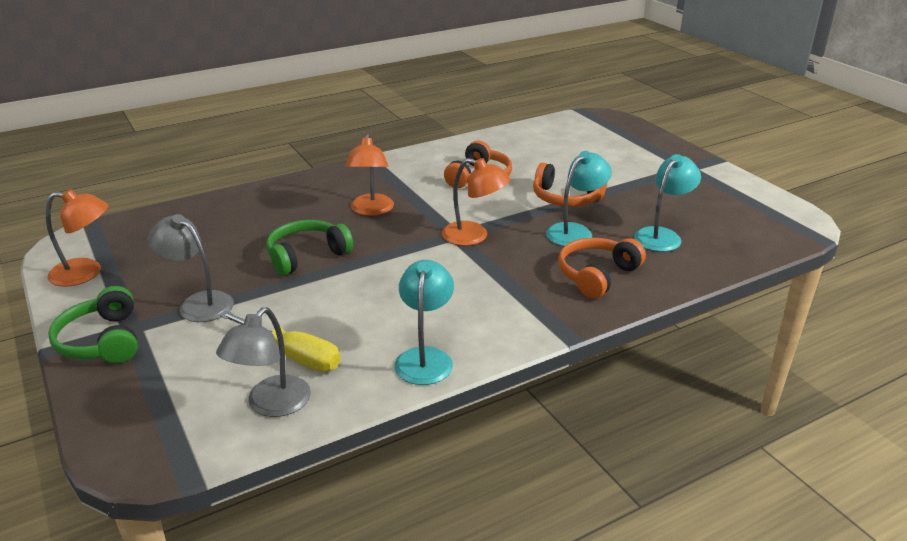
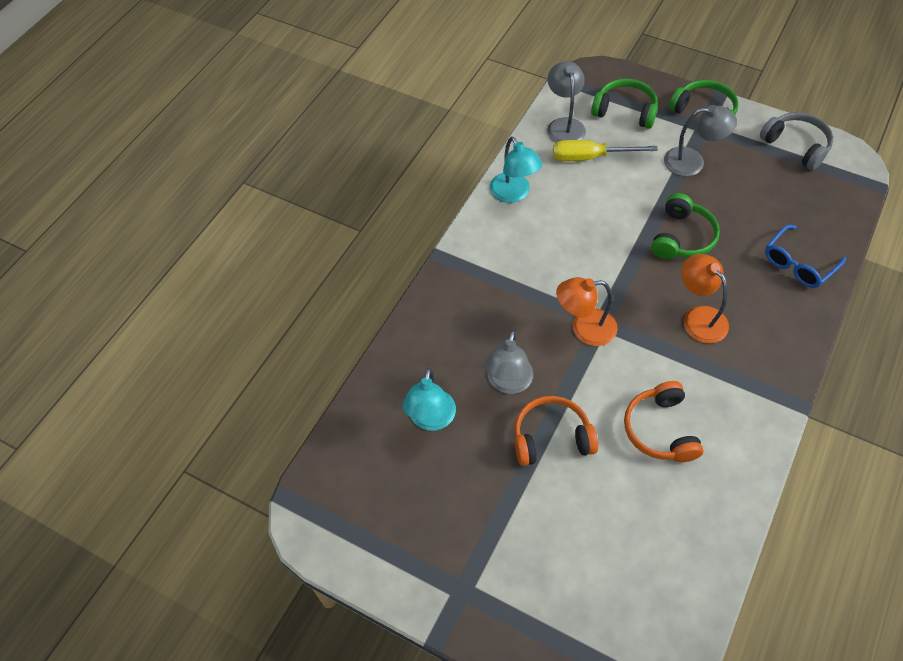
camera: 150 degrees right, 25 degrees up
orange lamp [46,189,108,287] -> grey headphones [760,112,833,170]
turquoise lamp [546,151,612,246] -> grey lamp [484,330,533,394]
orange headphones [558,238,646,298] -> none
none -> green headphones [591,79,658,129]
none -> blue glasses [765,225,846,288]

